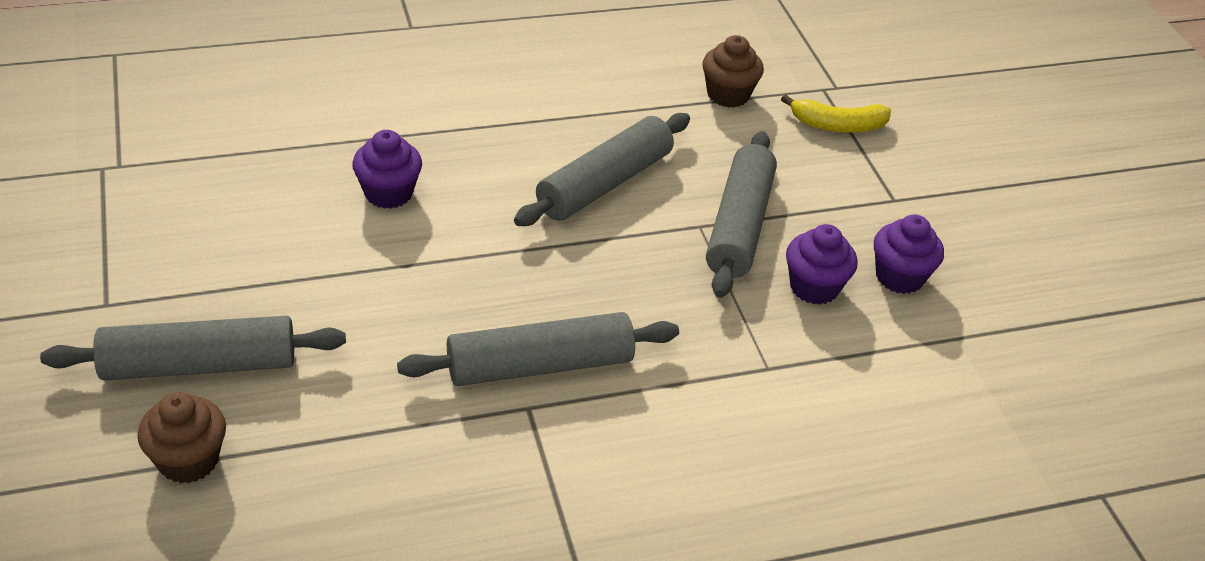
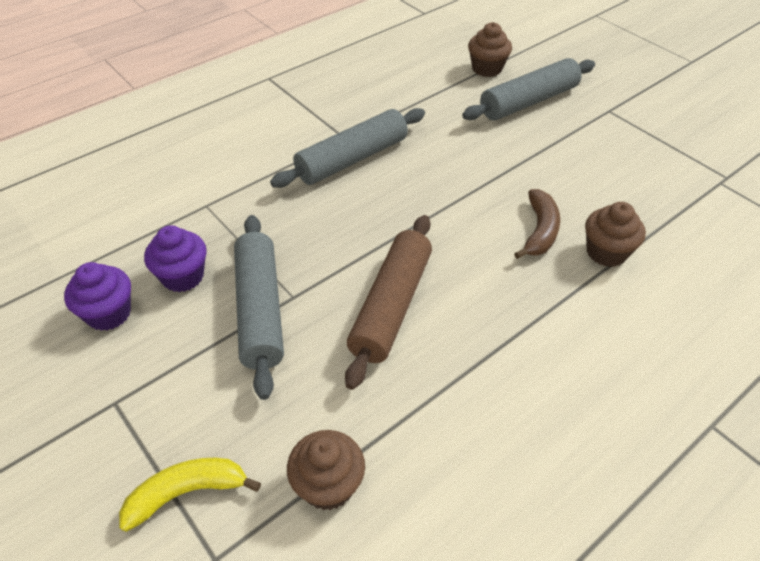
camera: 160 degrees right, 5 degrees up
purple cupcake [352,130,422,209] -> brown banana [514,189,560,259]
grey rolling pin [514,113,690,226] -> brown rolling pin [345,215,432,390]
none -> brown cupcake [585,202,646,267]

